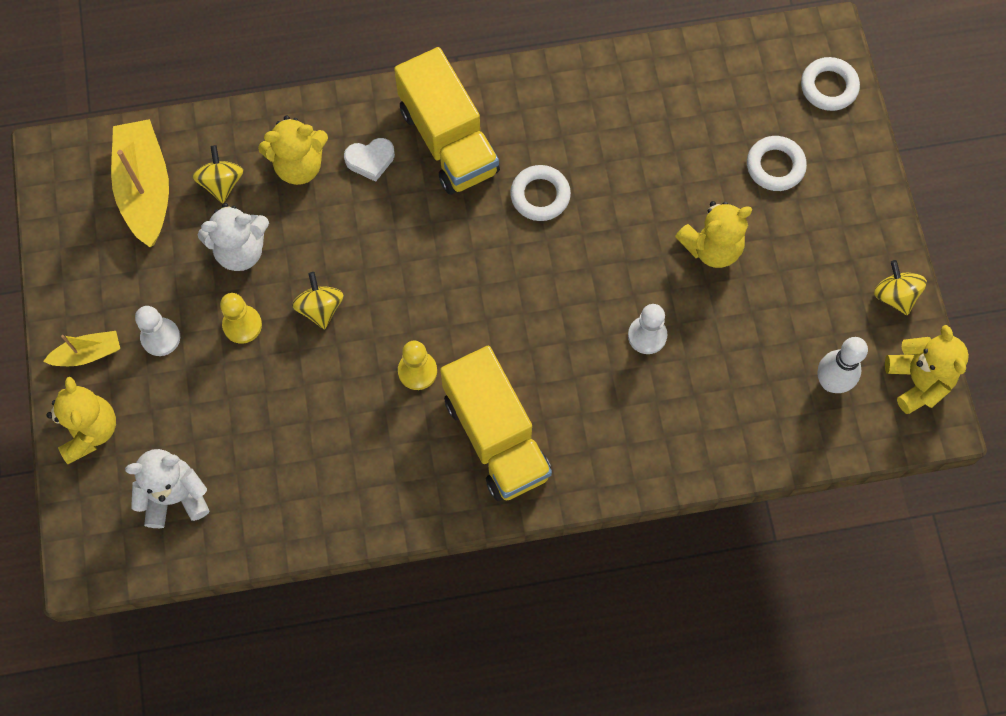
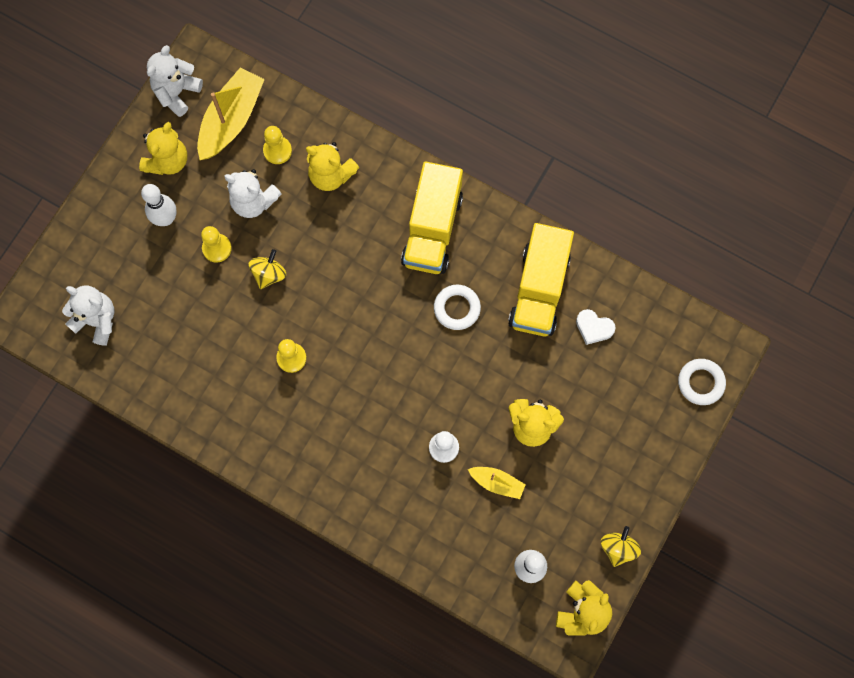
camera: 40 degrees right, 5 degrees up
yellow boat [43,331,120,366] -> yellow boat moved to [468,467,526,499]
yellow teddy bear [47,377,116,464] -> yellow teddy bear moved to [139,122,187,175]
white pawn [135,306,180,356] -> white bowling pin [141,184,177,226]
yellow spinning top [193,145,243,203] -> yellow pawn [263,126,292,164]
white heart [344,138,395,182] -> white heart moved to [576,309,616,345]
yellow truck [440,346,552,501] -> yellow truck moved to [508,223,574,336]
white ring [747,136,807,191] -> none
none -> white teddy bear [147,45,203,117]

